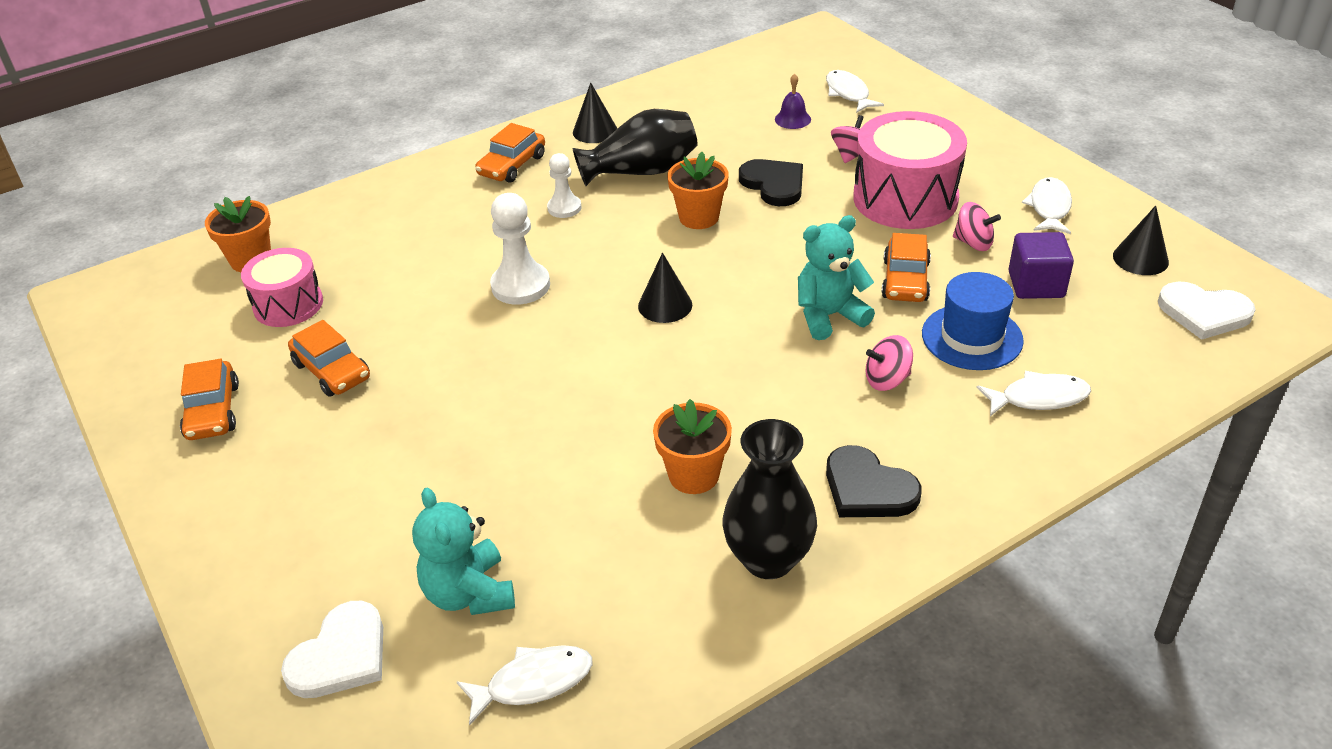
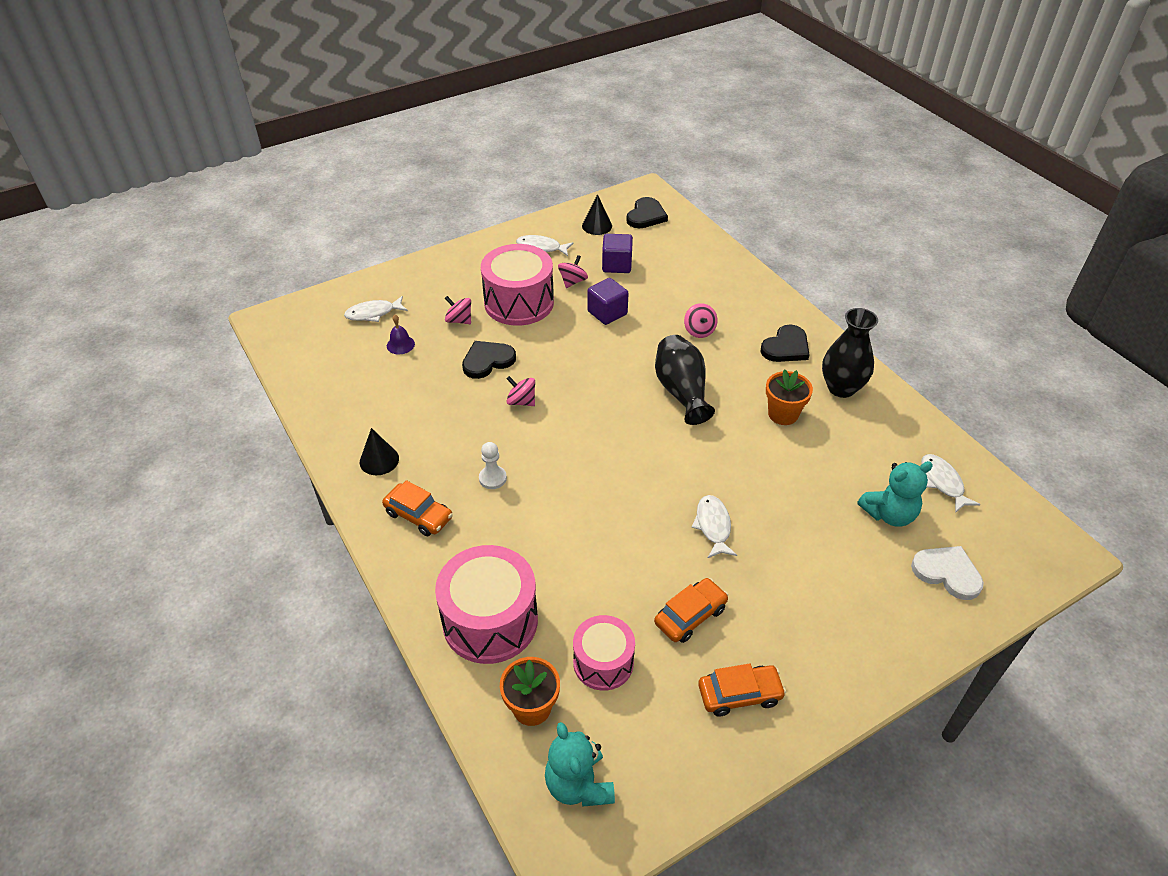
camera: 90 degrees left, 5 degrees up
white pawn [490,193,550,305] -> none
black vase [573,109,698,186] -> black vase moved to [655,335,715,425]
black cone [638,252,692,323] -> none
orange flower pot [667,152,729,229] -> pink spinning top [506,376,535,406]
turquoise teddy bear [798,215,875,340] -> turquoise teddy bear moved to [545,722,615,807]
orange car [881,233,931,302] -> purple cube [587,278,629,325]
blue hat [922,272,1024,370] -> none
white fish [976,371,1091,416] -> white fish moved to [691,495,737,558]
white heart [1158,281,1256,340] -> black heart [626,197,668,228]
none -> pink drum [435,545,538,664]

